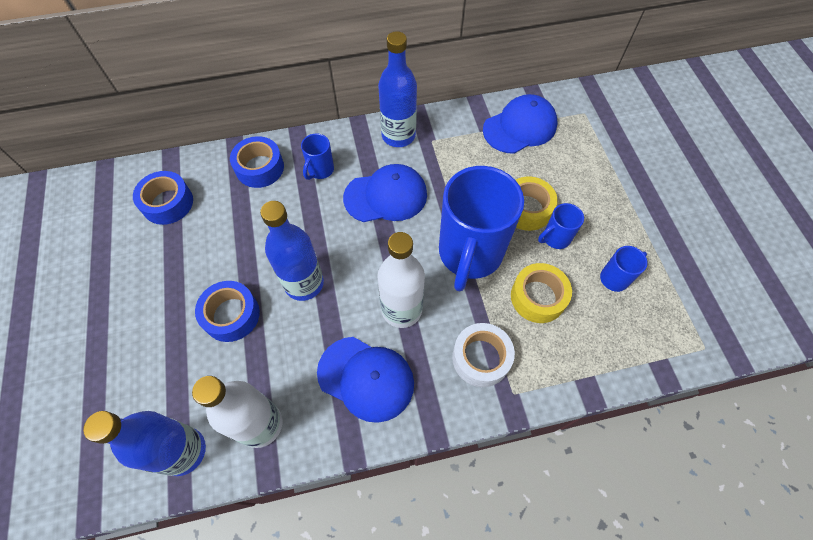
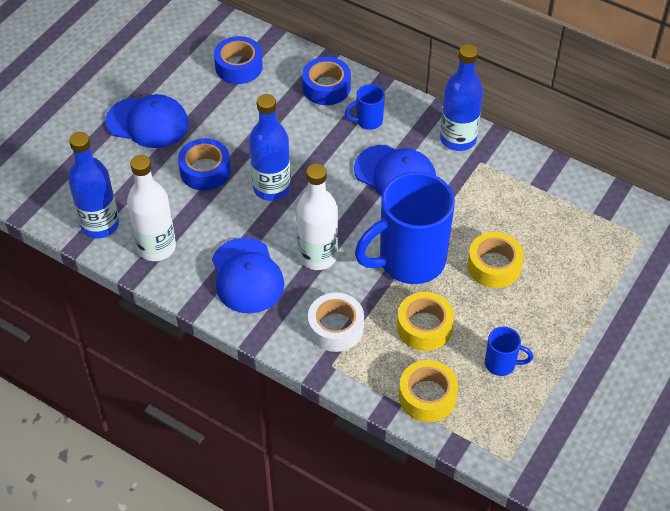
camera: 45 degrees right, 10 degrees down
blue cap [483,94,557,154] -> blue cap moved to [106,94,189,148]
blue mug [538,203,584,249] -> none
none -> yellow tape [399,360,458,422]

